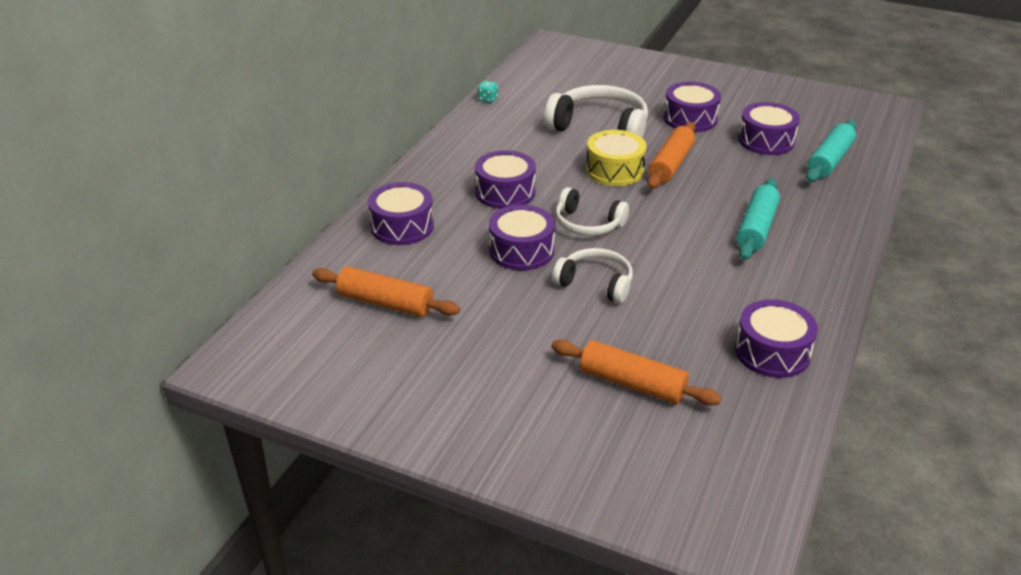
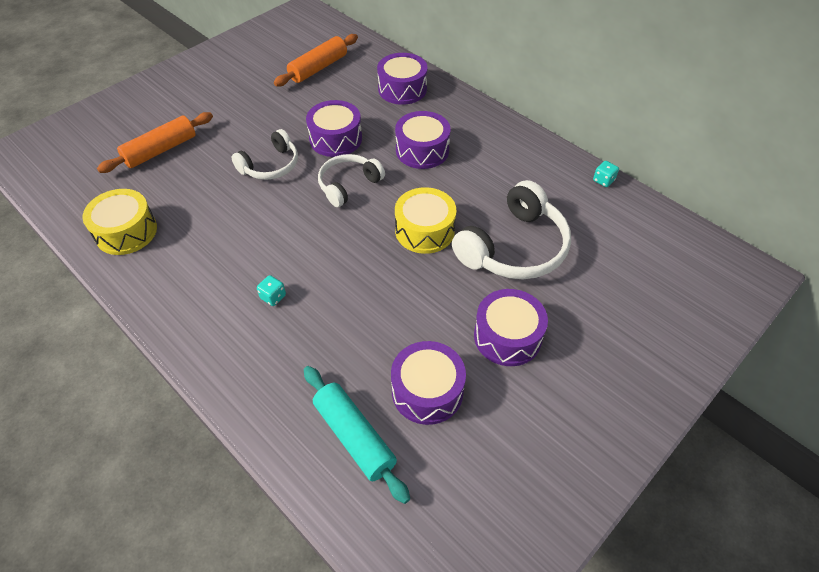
camera: 110 degrees right, 15 degrees up
orange rolling pin [647,122,695,189] -> none
purple drum [735,299,818,378] -> yellow drum [82,189,157,255]
turquoise rolling pin [737,178,780,260] -> turquoise dice [257,275,286,306]

